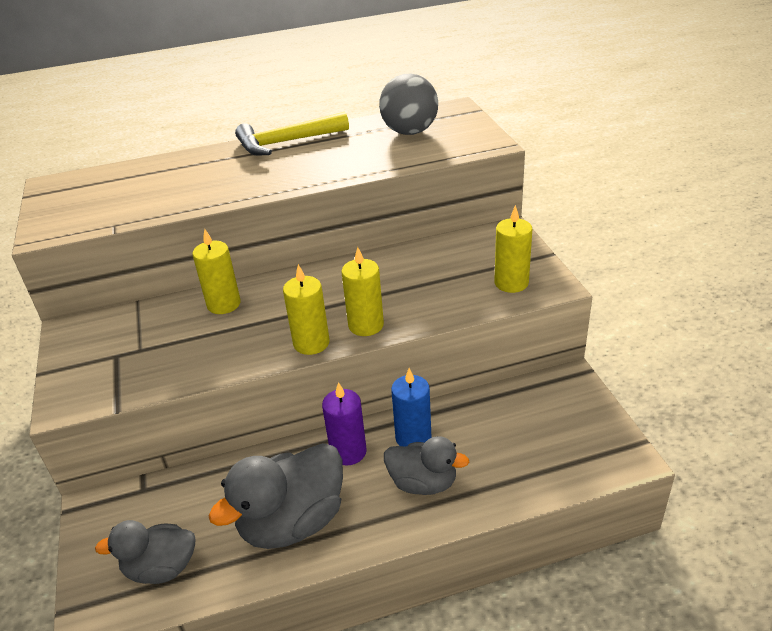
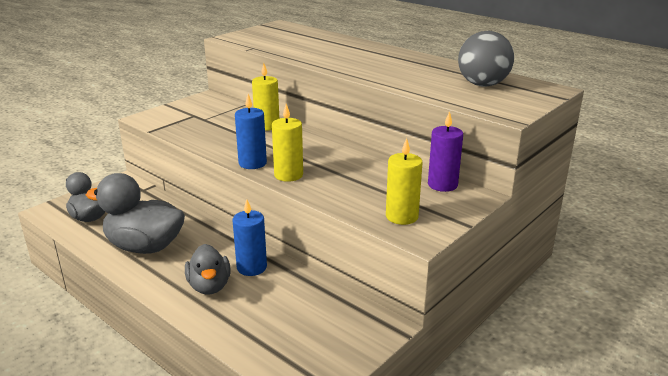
camera: 55 degrees right, 10 degrees down
yellow hammer [235,111,349,155] -> none
yellow candle [283,264,330,355] -> blue candle [235,94,267,169]
purple candle [322,382,367,465] -> purple candle moved to [428,111,463,192]

